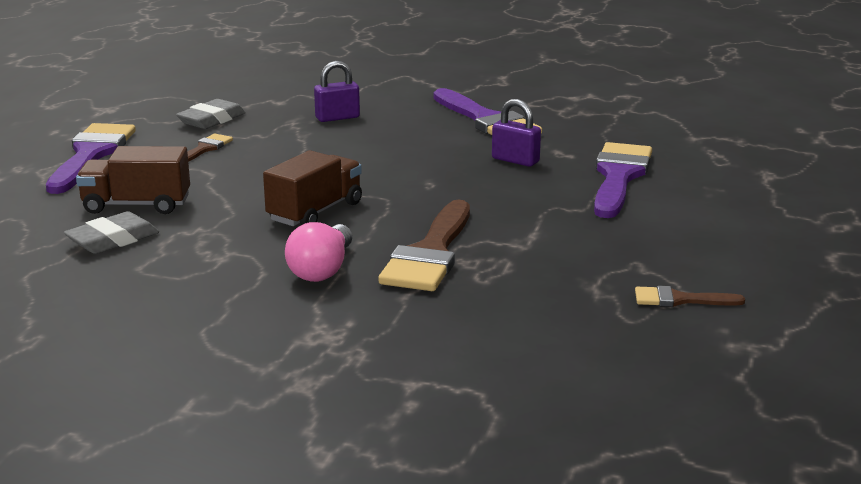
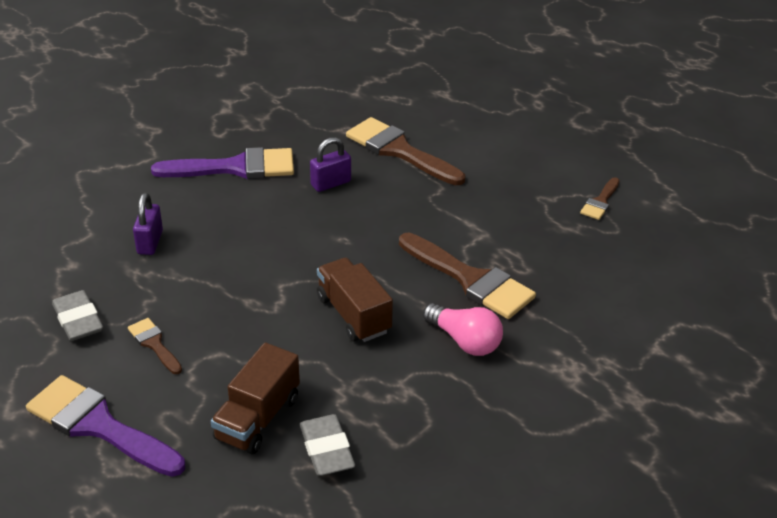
camera: 65 degrees left, 15 degrees up
purple brush [594,142,652,218] -> brown brush [346,117,465,185]

